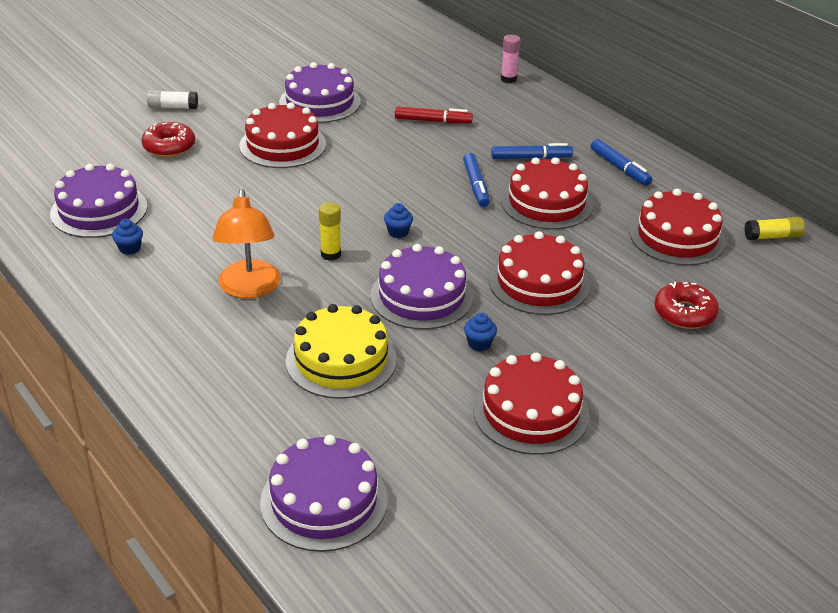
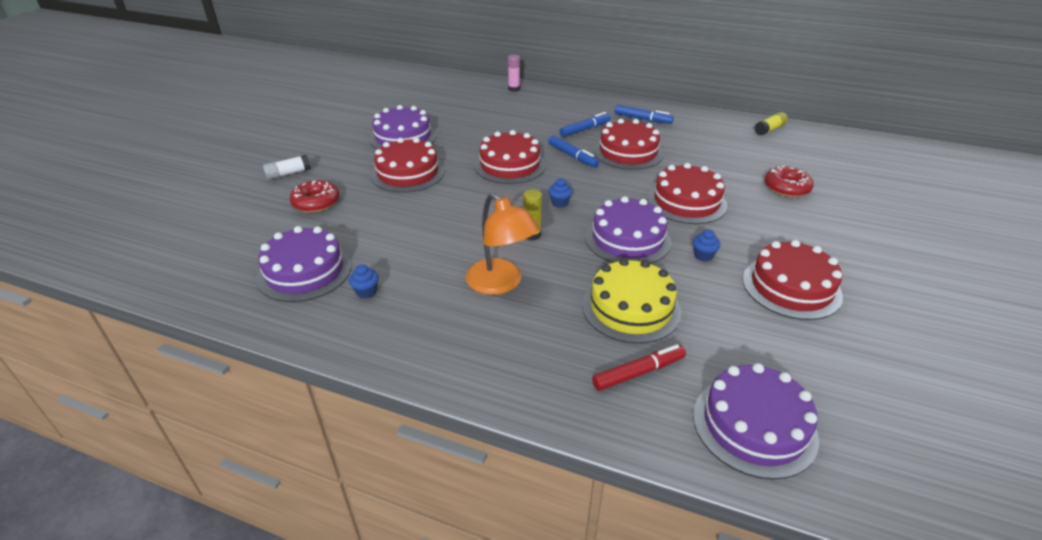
camera: 30 degrees left, 0 degrees up
red marker [395,107,473,123] -> red marker moved to [592,344,686,391]
red cake [629,189,726,266] -> red cake moved to [474,130,546,184]

